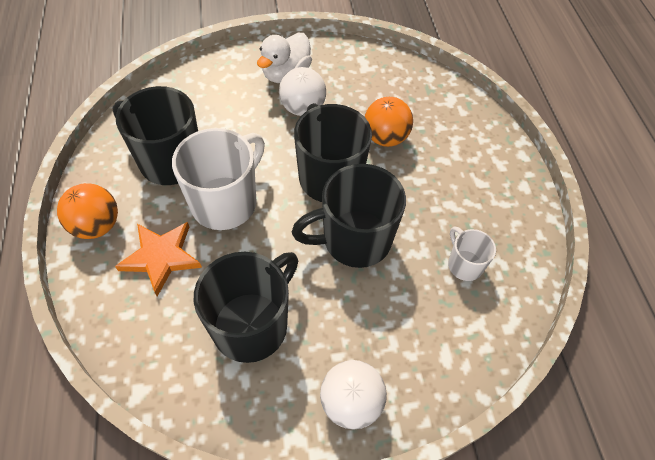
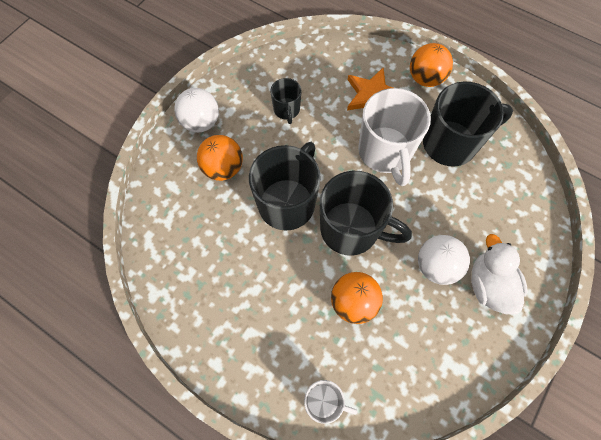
camera: 135 degrees right, 10 degrees up
black mug [194,252,298,363] -> black mug [270,78,301,124], size x0.51
white mug [448,226,496,281] -> white mug moved to [304,380,357,424]
none -> orange ball [197,135,243,181]

